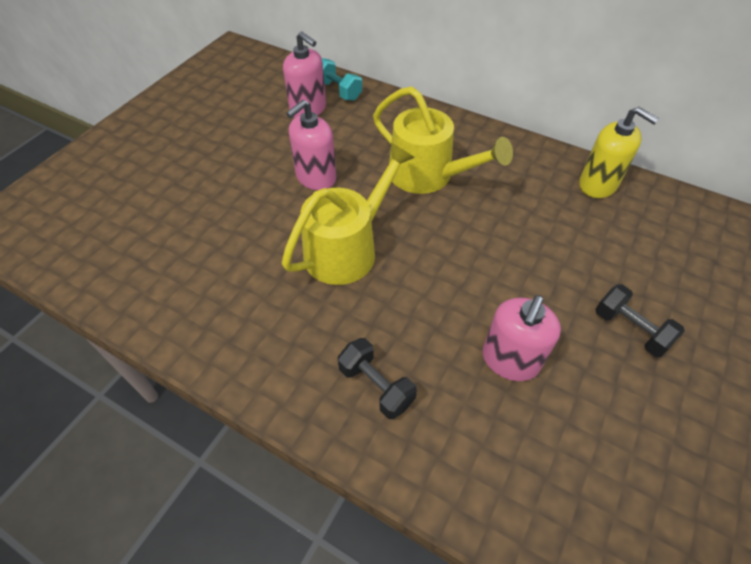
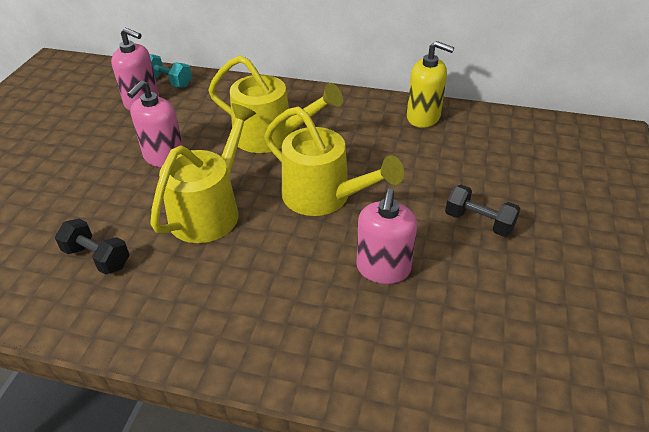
camera: 15 degrees left, 10 degrees down
black dumbbell [338,338,417,419] -> black dumbbell moved to [55,219,129,275]
none -> yellow watering can [264,107,404,216]

